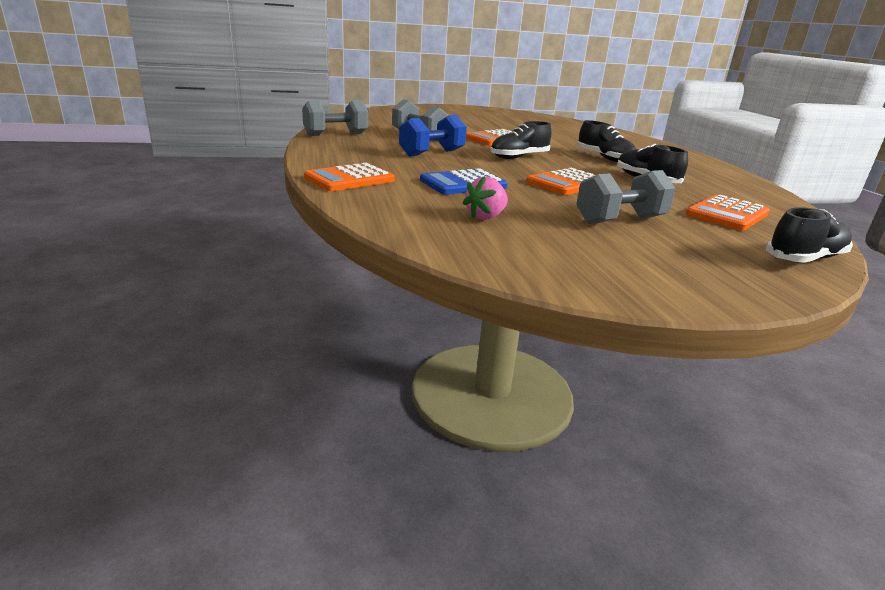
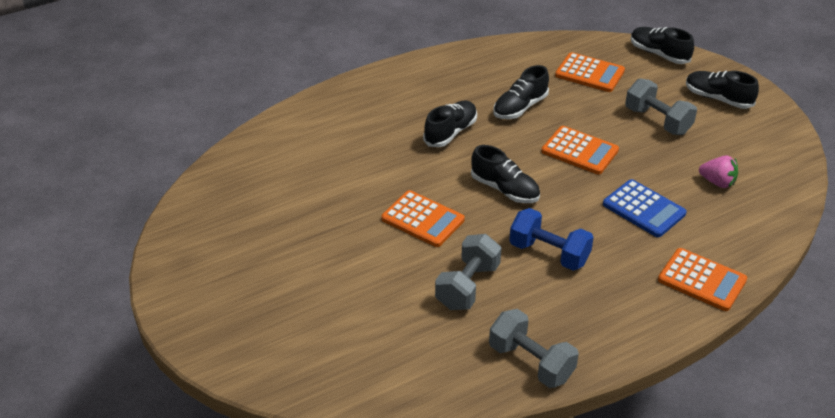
camera: 105 degrees left, 15 degrees up
none -> black shoe [686,71,759,109]

